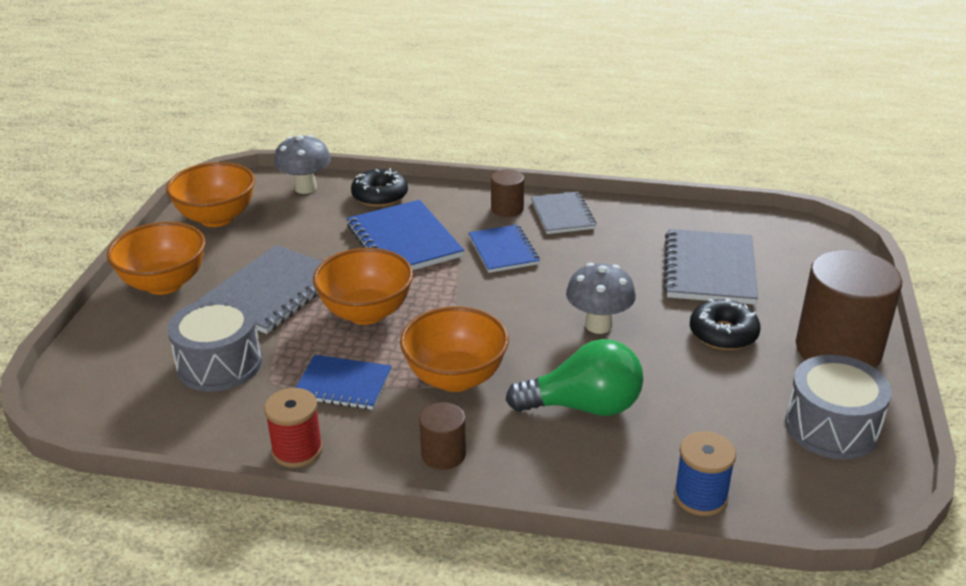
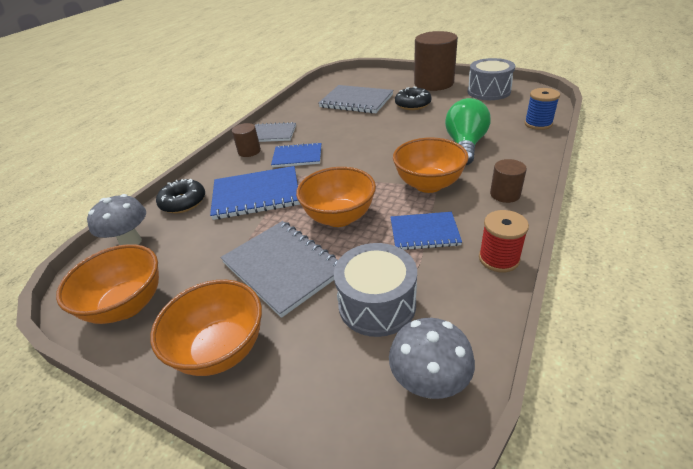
camera: 70 degrees left, 5 degrees up
blue notebook [295,355,392,410] -> blue notebook turned 60 degrees clockwise [391,212,462,250]
grey mushroom [566,263,636,334] -> grey mushroom moved to [389,318,475,399]

